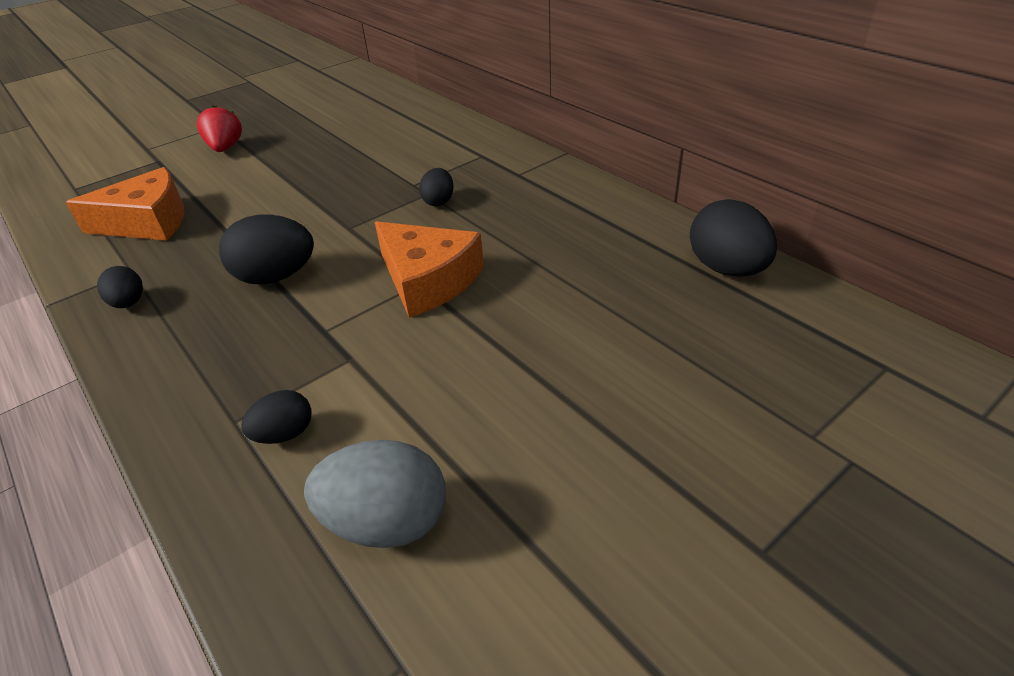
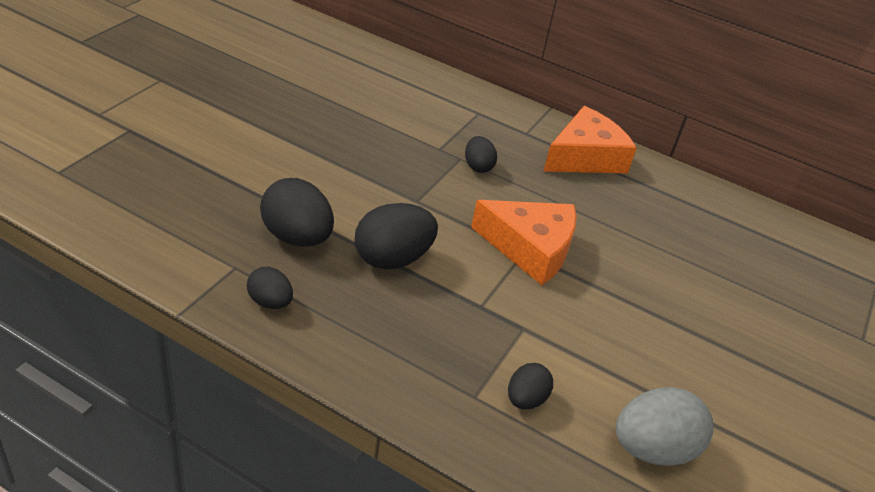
camera: 30 degrees left, 0 degrees up
orange cheese [65,167,185,241] -> orange cheese moved to [544,106,637,174]
red strawberry [197,105,242,152] -> none
black egg [690,199,777,277] -> black egg moved to [260,178,334,247]

